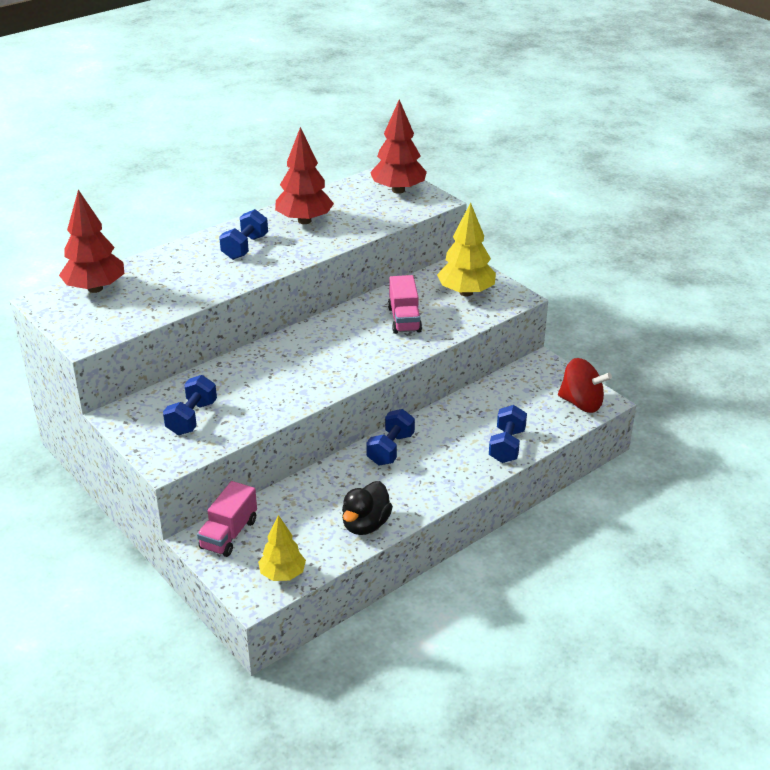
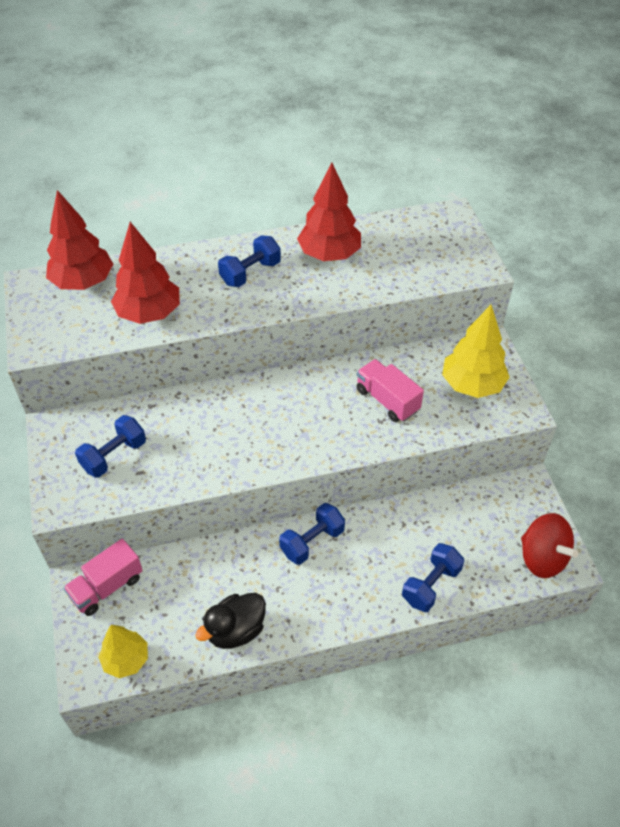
camera: 25 degrees right, 15 degrees up
red tree [370,99,427,194] -> red tree moved to [111,222,180,324]
pink truck [388,275,422,334] -> pink truck turned 120 degrees clockwise [357,359,424,422]

